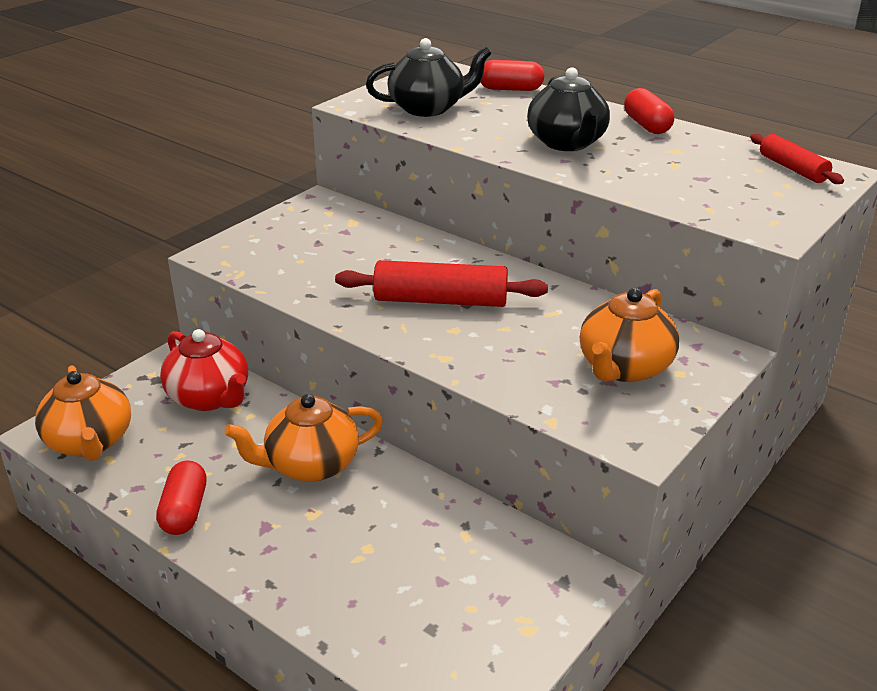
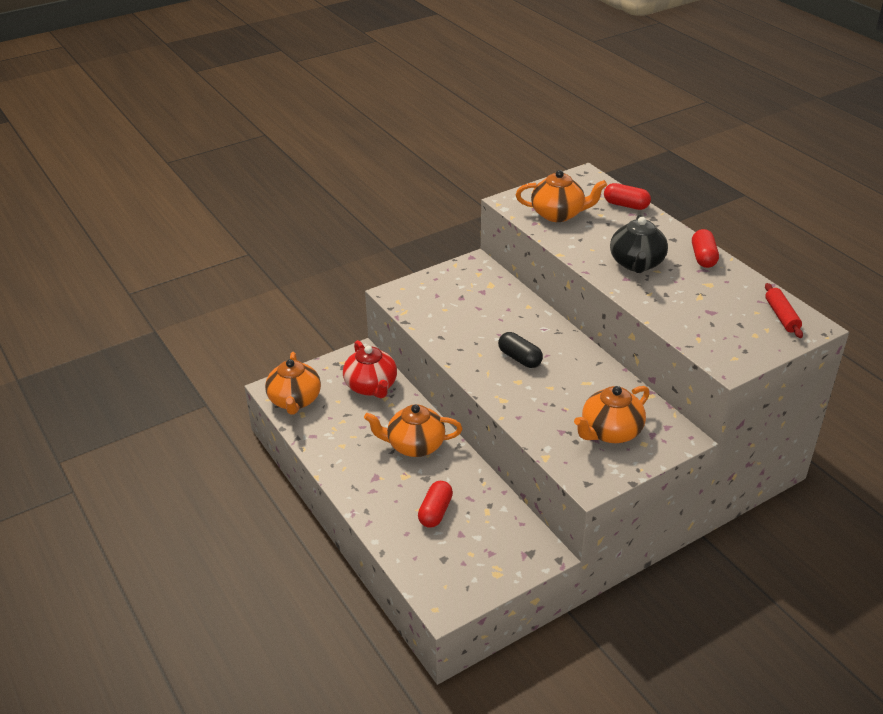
camera: 20 degrees right, 5 degrees up
red capsule [156,460,207,535] -> red capsule moved to [418,481,453,528]
red rolling pin [335,260,548,307] -> black capsule [498,332,543,368]
black teapot [366,38,492,117] -> orange teapot [516,170,607,222]

